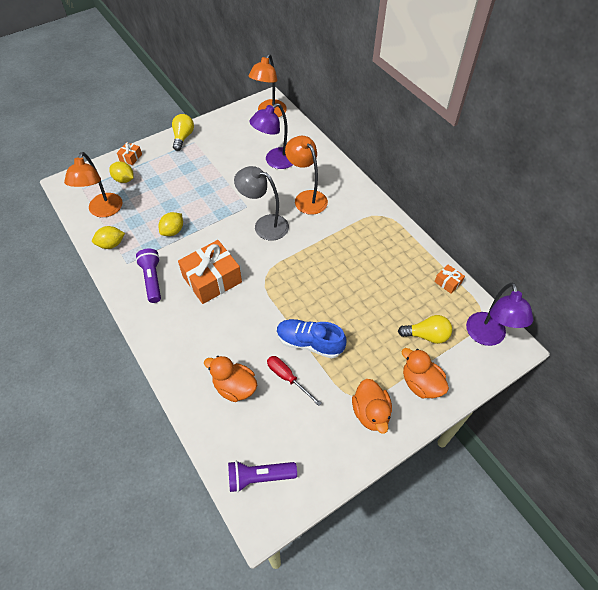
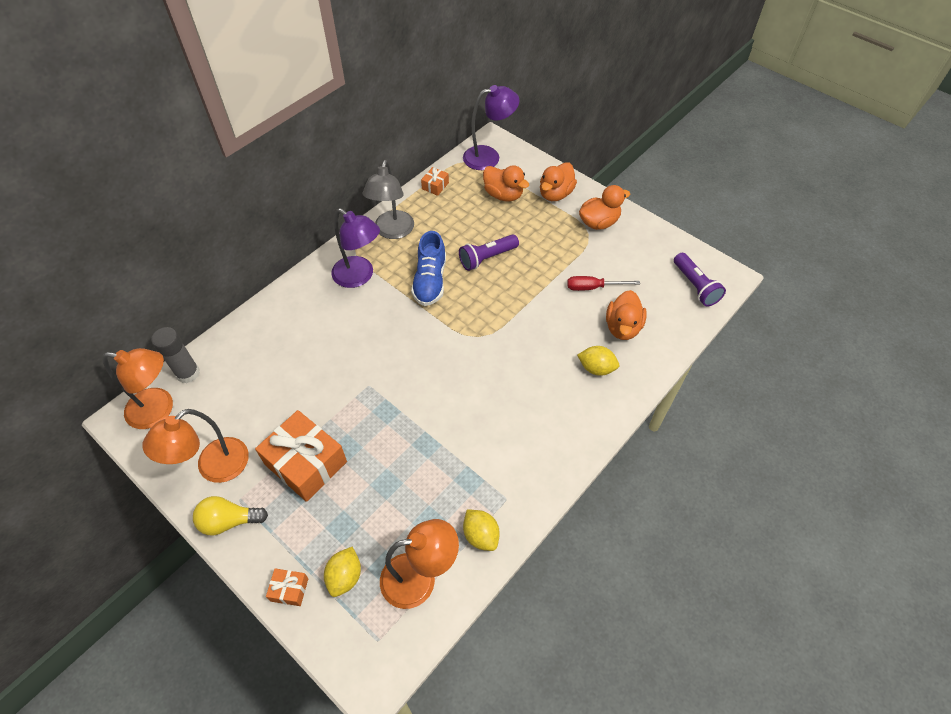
camera: 105 degrees left, 0 degrees up
purple flashlight [136,249,161,303] -> purple flashlight moved to [459,234,519,271]
yellow lemon [159,212,183,236] -> yellow lemon moved to [577,346,619,376]
orange gift [178,240,242,304] -> orange gift moved to [255,410,347,502]
grey lamp [234,166,289,240] -> grey lamp moved to [363,160,414,239]
purple lamp [249,103,293,169] -> purple lamp moved to [331,208,380,288]
red screwdriver [267,356,322,406] -> red screwdriver turned 60 degrees clockwise [567,276,640,291]
blue shoe [277,319,347,358] -> blue shoe moved to [411,231,446,306]
orange lamp [285,136,328,215] -> orange lamp moved to [142,409,249,483]
yellow light bulb [398,315,452,344] -> orange duck [483,165,529,202]
none -> grey glue stick [151,327,200,383]

